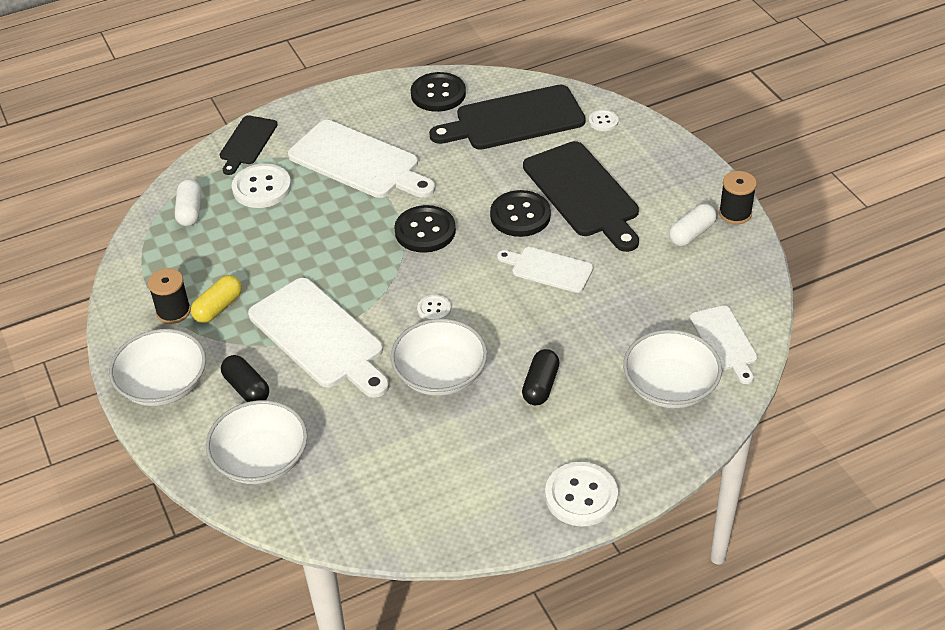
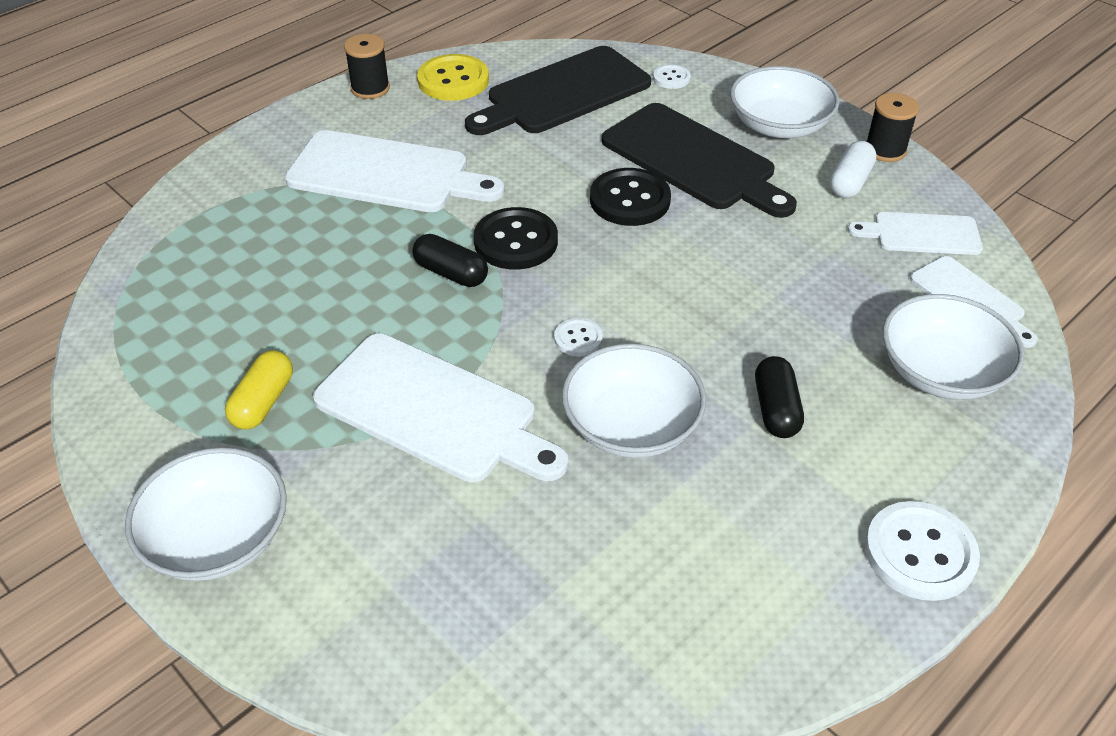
camera: 20 degrees left, 0 degrees up
black spool [148,268,191,324] -> black spool moved to [344,34,390,99]
white capsule [175,179,201,226] -> none
white bowl [206,400,308,484] -> white bowl moved to [730,66,840,138]
black cutting board [220,115,277,175] -> none
black capsule [221,355,269,402] -> black capsule moved to [412,234,488,287]
white button [232,163,291,208] -> none
black button [411,72,466,112] -> yellow button [417,54,489,101]
white cutting board [497,247,593,293] -> white cutting board moved to [848,212,983,255]

